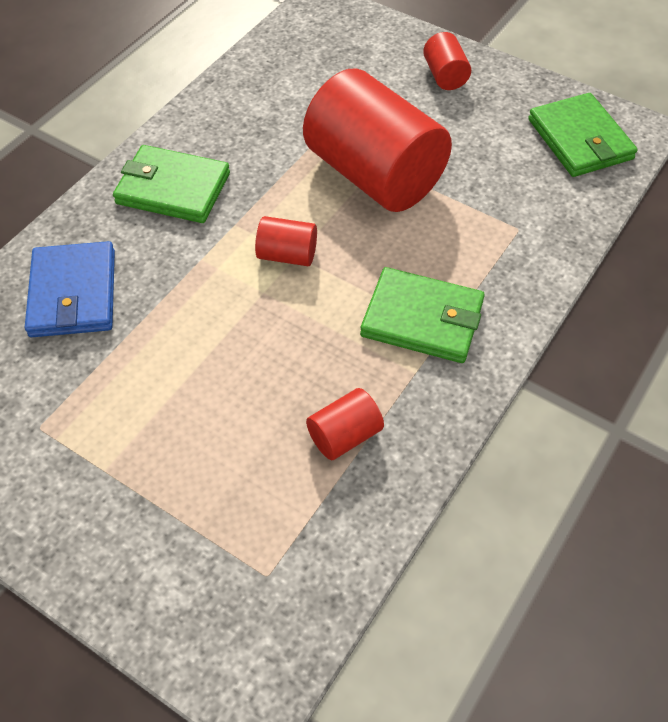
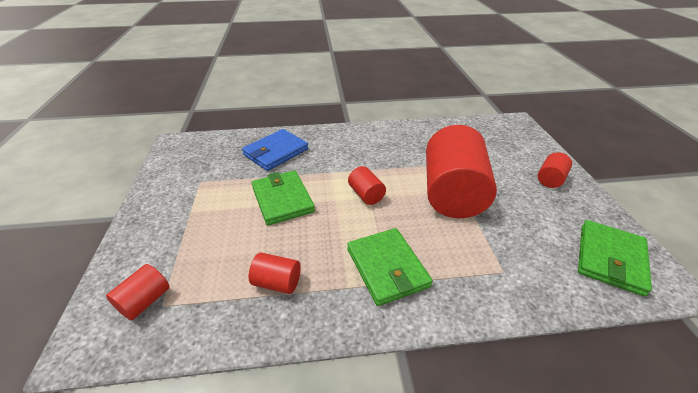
camera: 50 degrees right, 15 degrees down
green wallet [113,145,230,223] -> green wallet moved to [252,170,315,225]
none -> red cylinder [106,264,170,320]

